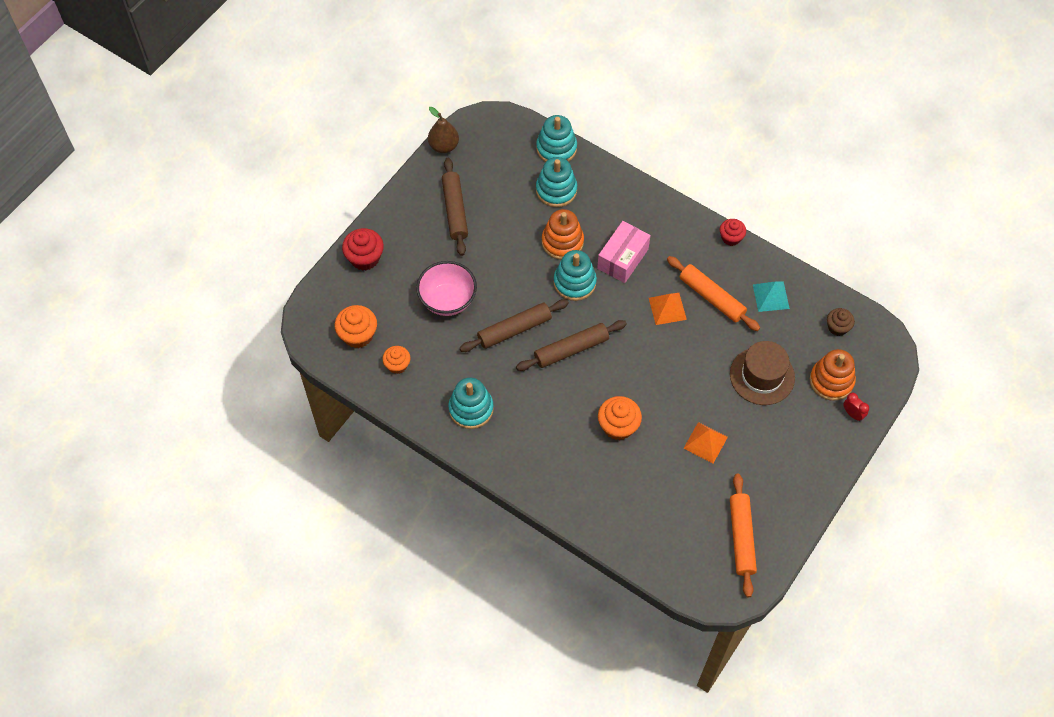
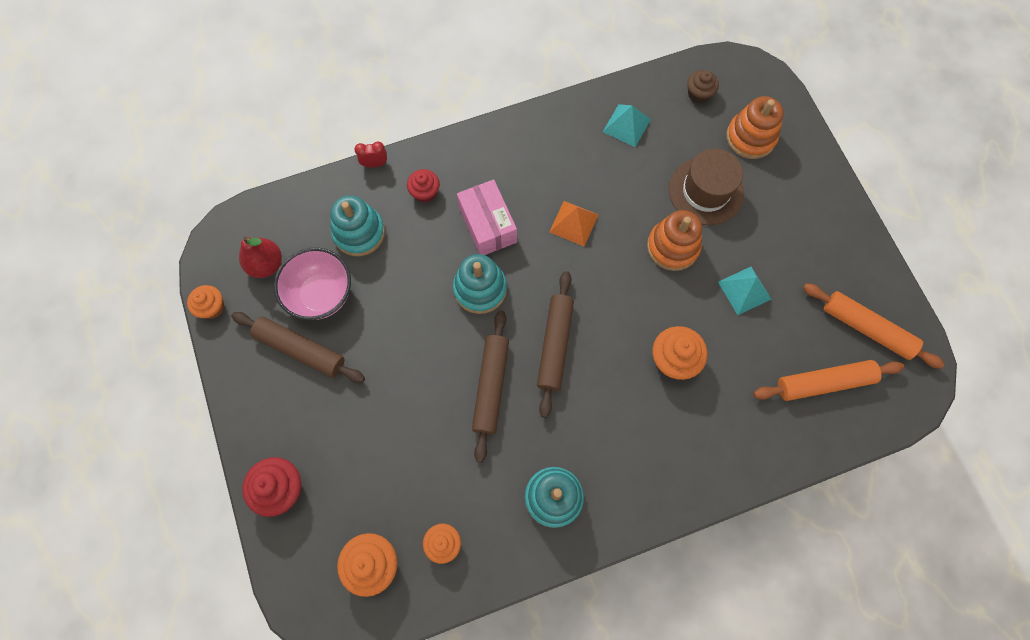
camera: 55 degrees left, 10 degrees up
pink bowl [416,261,477,316] -> pink bowl moved to [274,247,351,320]
brown pear [428,107,459,153] -> orange cupcake [187,285,224,319]
turquoise stacking toy [536,115,577,162] -> none
orange stacking toy [542,209,584,260] -> orange stacking toy moved to [647,210,702,271]
orange rolling pin [667,256,760,331] -> orange rolling pin moved to [753,360,904,401]
orange pyramid [683,422,728,463] -> turquoise pyramid [718,267,771,315]
red cupcake [720,219,746,246] -> red cupcake moved to [407,169,440,203]
red clock [843,393,869,421] -> red clock moved to [354,142,387,168]
none -> red pear [239,236,282,278]

